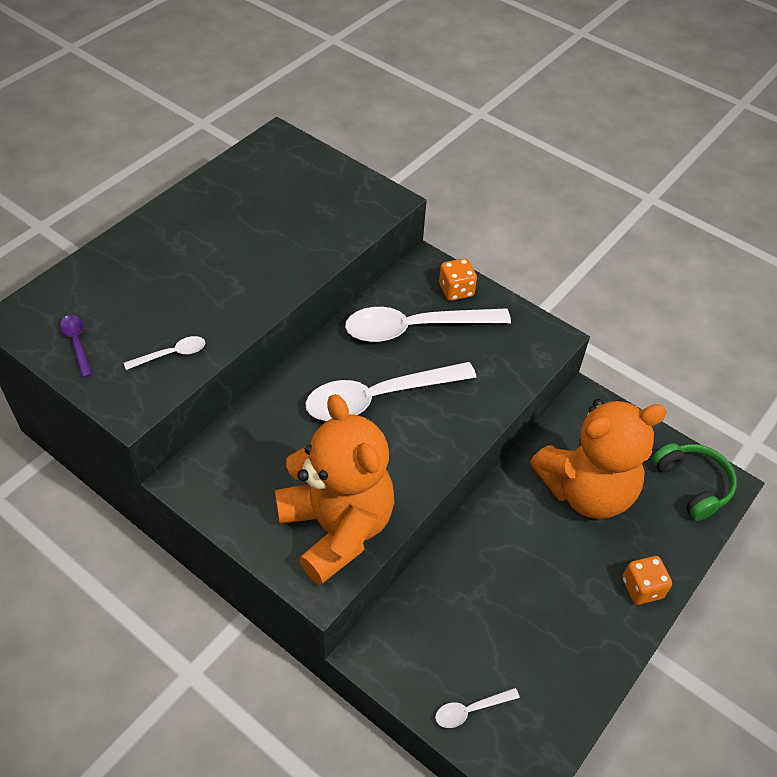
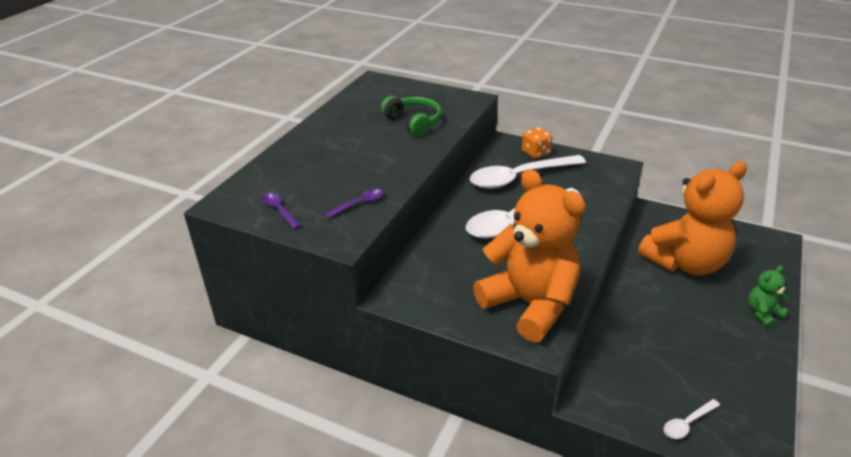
camera: 10 degrees left, 15 degrees down
white spoon [124,336,205,370] -> purple spoon [323,189,383,219]
orange dice [622,556,672,605] -> green teddy bear [748,265,788,328]
green headphones [652,443,737,521] -> green headphones moved to [381,96,441,136]

